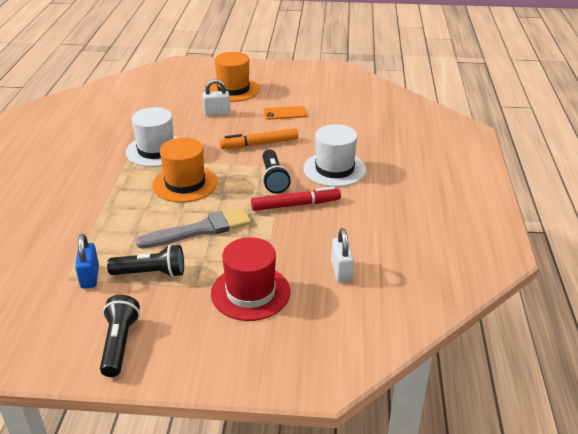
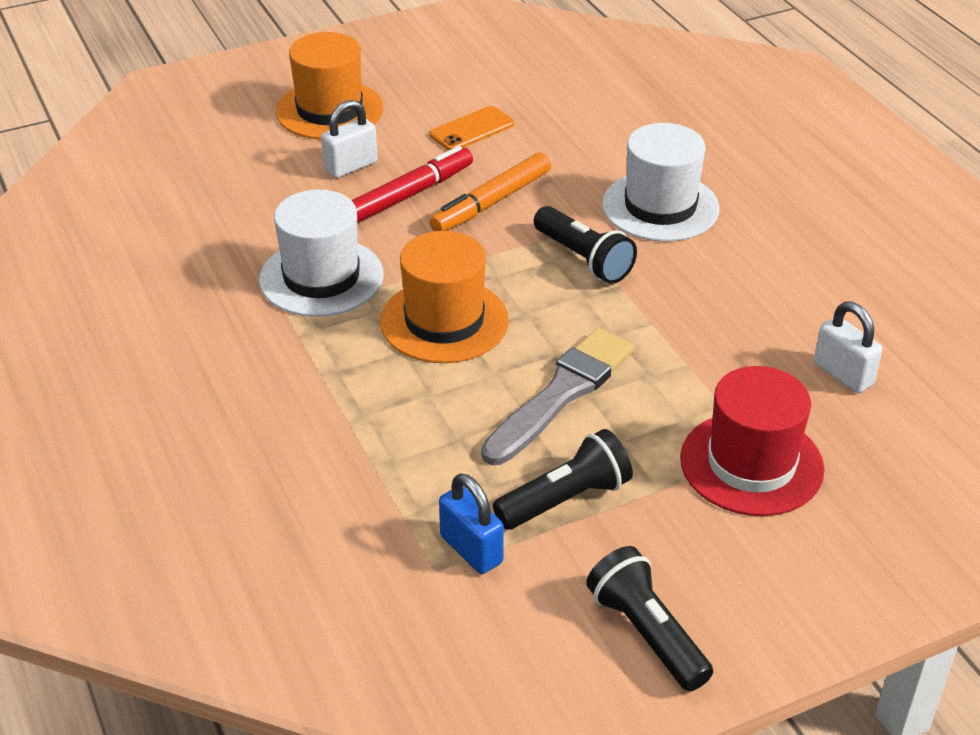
camera: 30 degrees left, 5 degrees up
red marker [251,187,341,211] -> red marker moved to [352,146,473,223]

